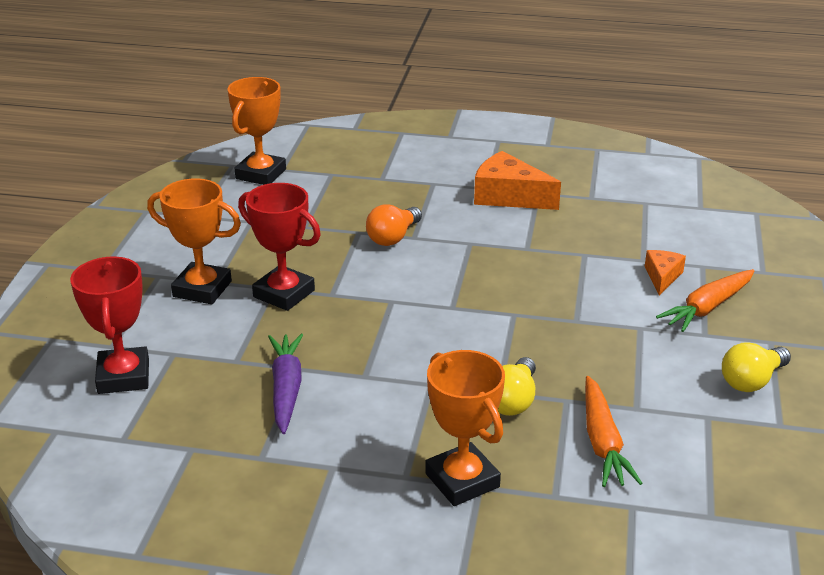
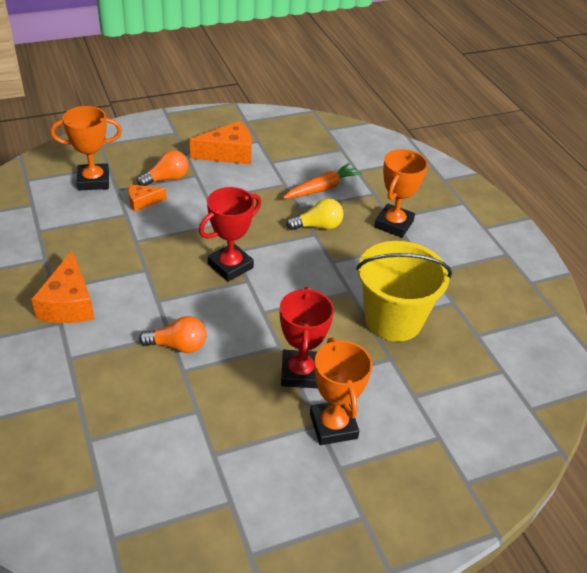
camera: 125 degrees left, 10 degrees up
red trophy [70,256,149,394] -> red trophy moved to [199,187,261,282]
orange trophy [227,77,286,185] -> orange trophy moved to [50,106,122,191]
purple carrot [268,334,303,434] -> yellow bucket [356,241,452,342]
orange carrot [656,269,754,332] -> orange light bulb [137,150,189,186]
yellow light bulb [722,342,791,392] -> orange cheese [190,121,252,164]

